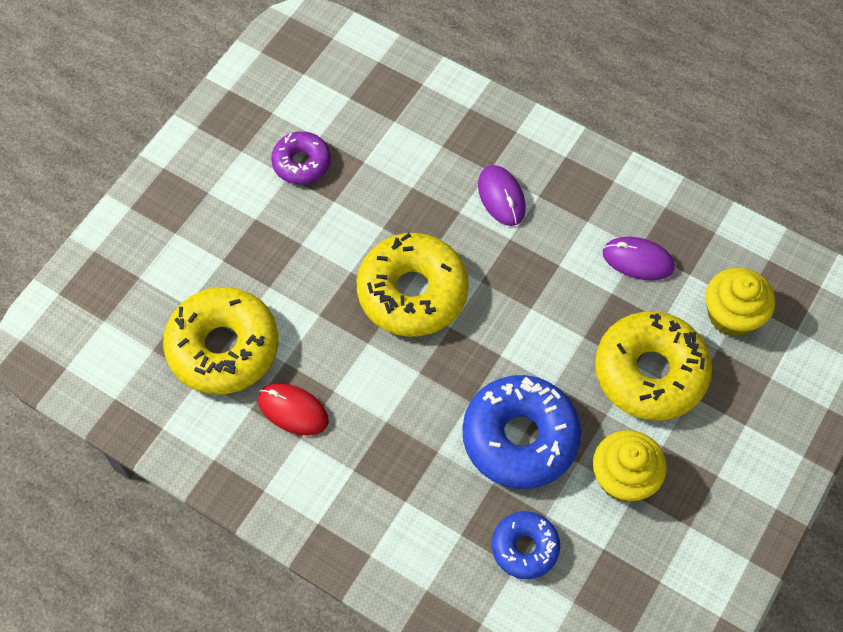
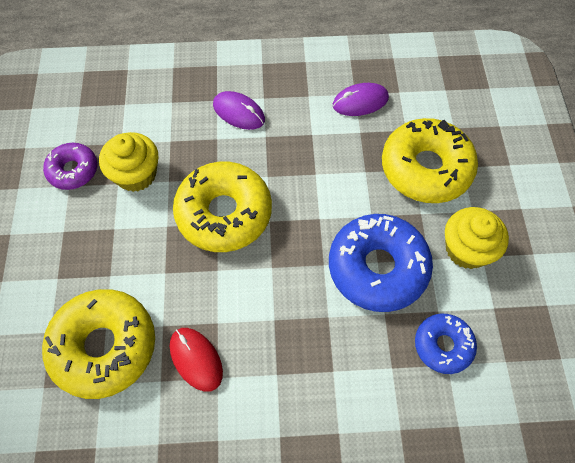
camera: 35 degrees left, 0 degrees up
red mouse [258,383,329,435] -> red mouse turned 60 degrees clockwise [170,328,223,392]
yellow cupcake [705,267,775,337] -> yellow cupcake moved to [99,132,158,192]

